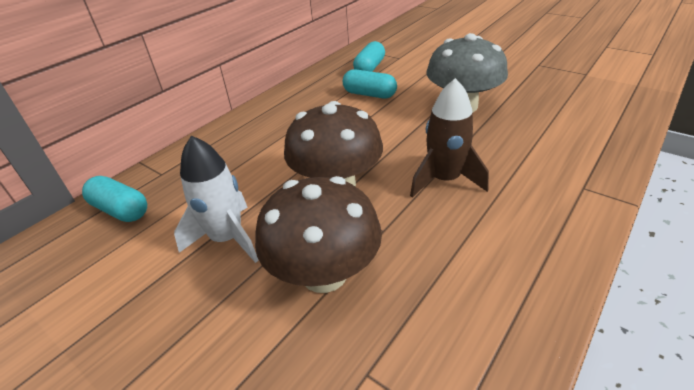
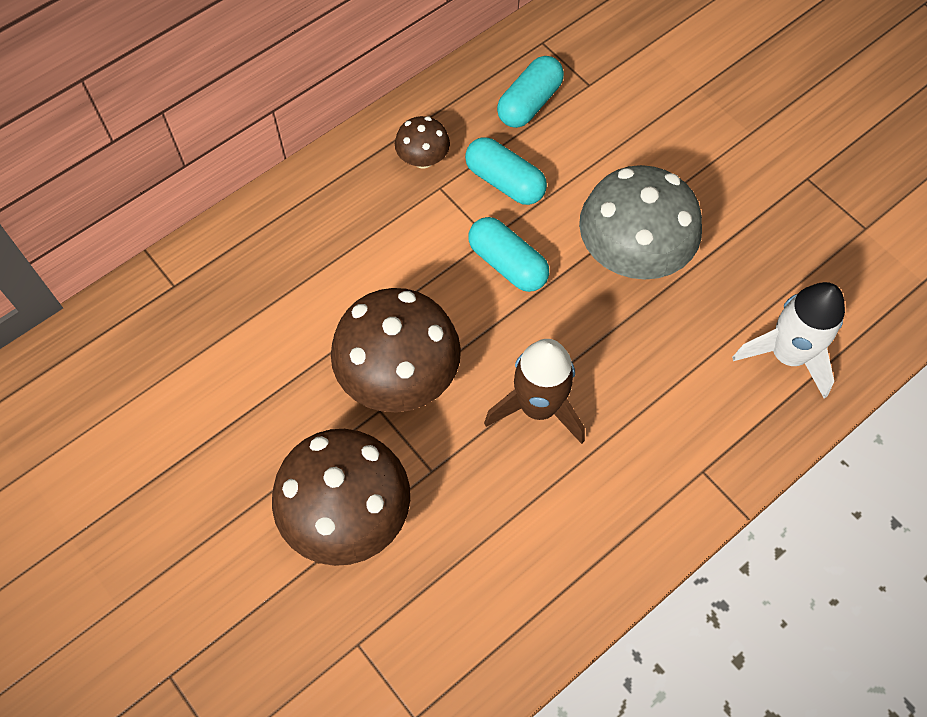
camera: 10 degrees right, 25 degrees up
turquoise capsule [82,176,147,222] -> turquoise capsule moved to [468,217,549,292]
white rocket [174,136,259,263] -> white rocket moved to [732,282,845,398]
none -> brown mushroom [395,116,450,169]

